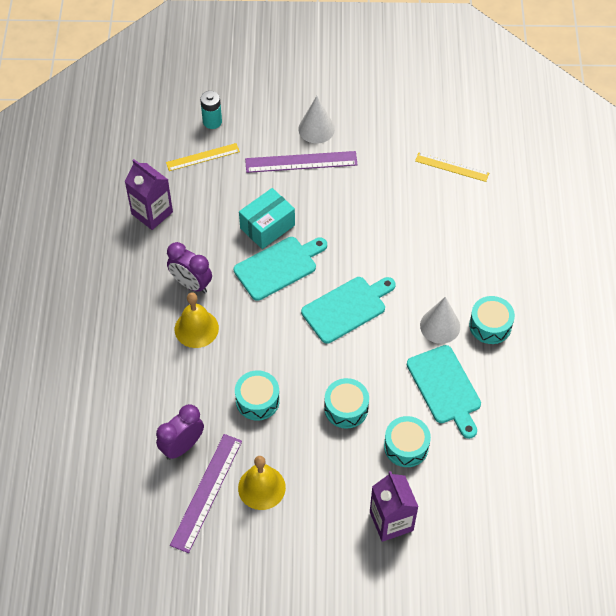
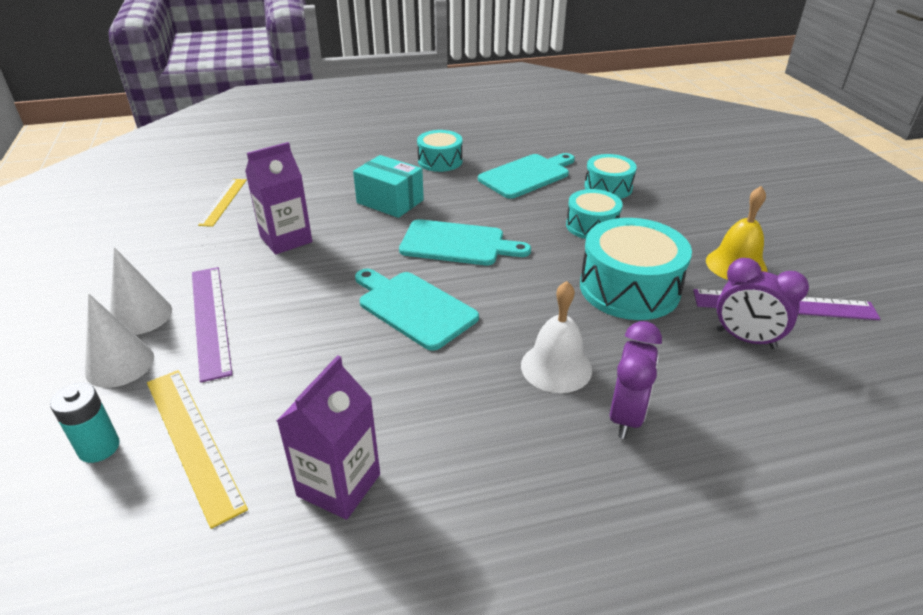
camera: 105 degrees left, 20 degrees down
yellow ruler [166,143,240,171] -> yellow ruler [147,370,248,529], size x1.50
purple clock [167,242,212,293] -> purple clock moved to [610,321,662,439]
yellow bell [175,293,219,348] -> white bell [521,281,592,393]
turquoise drum [235,370,280,420] -> turquoise drum [580,218,692,320], size x1.67
turquoise box [239,188,295,249] -> turquoise box moved to [353,155,424,218]
turquoise cutting board [301,277,396,344] -> turquoise cutting board turned 150 degrees clockwise [399,219,531,265]
purple carton [370,471,418,542] -> purple carton moved to [245,142,312,255]
white cone [420,297,460,344] -> white cone moved to [85,294,154,388]

